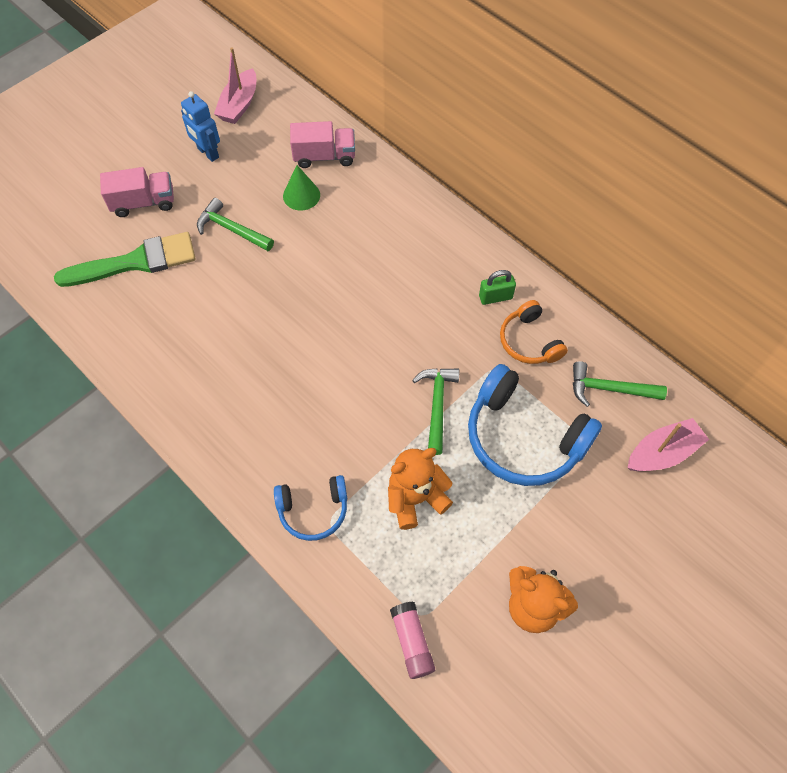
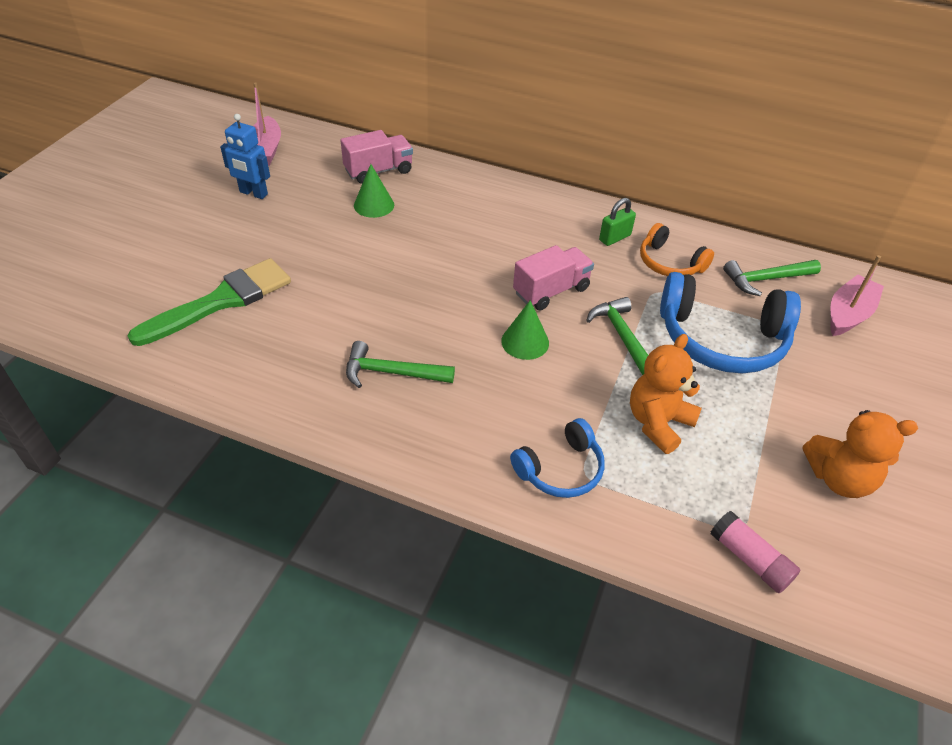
camera: 25 degrees left, 15 degrees down
pink truck [100,167,174,217] -> pink truck moved to [513,245,594,310]
green hammer [197,198,274,251] -> green hammer moved to [346,341,455,388]
none -> green cone [501,300,549,360]

